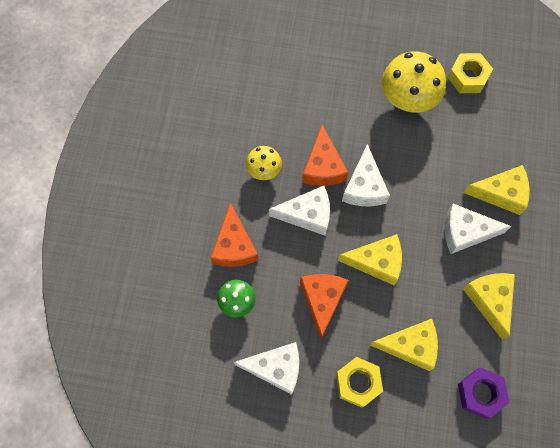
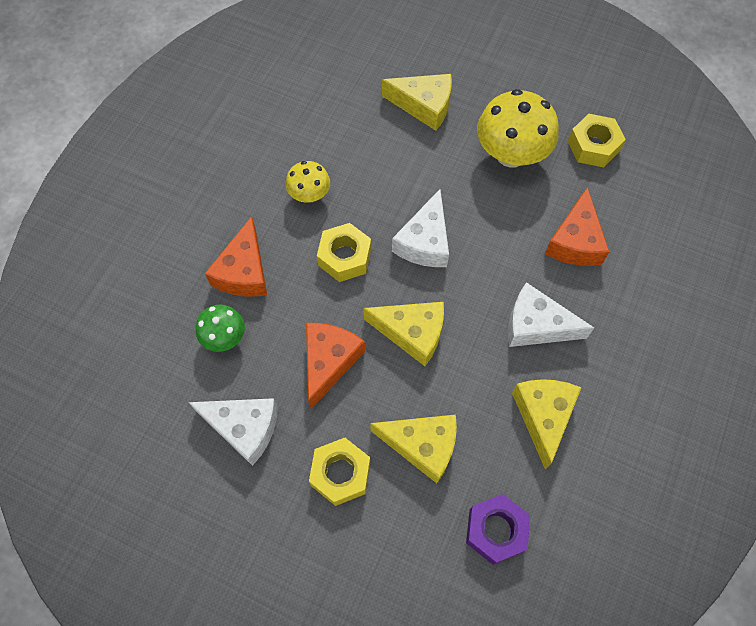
camera: 15 degrees right, 5 degrees down
white cheese [269,186,330,236] -> yellow nut [317,223,371,282]
orange cheese [302,124,348,186] -> orange cheese moved to [545,187,609,266]
yellow cheese [464,165,530,215] -> yellow cheese moved to [382,74,452,131]

